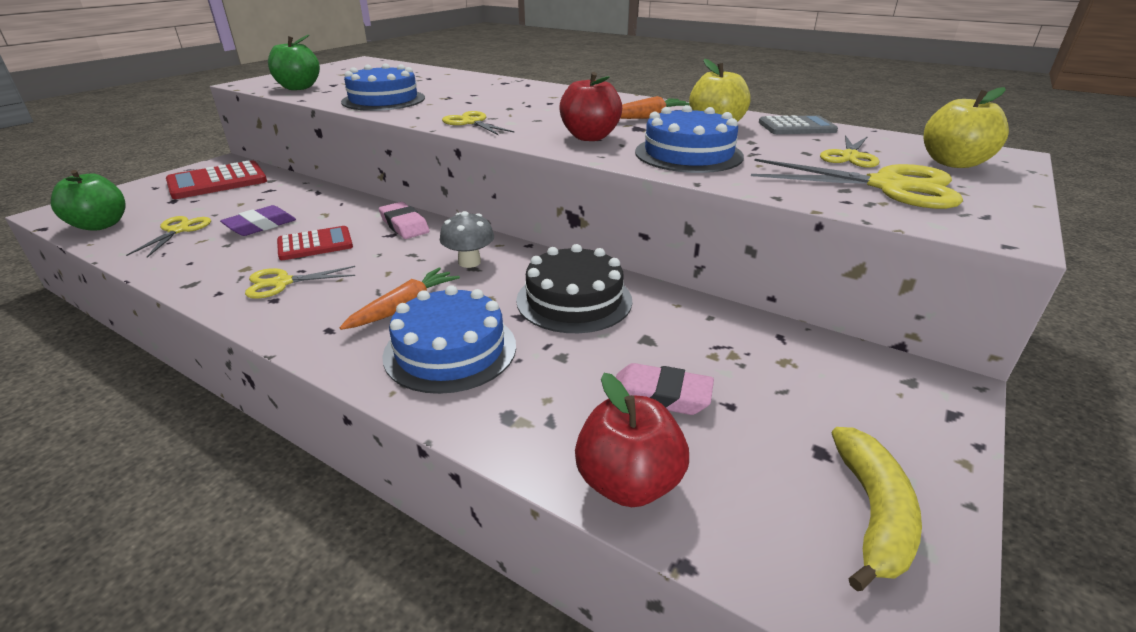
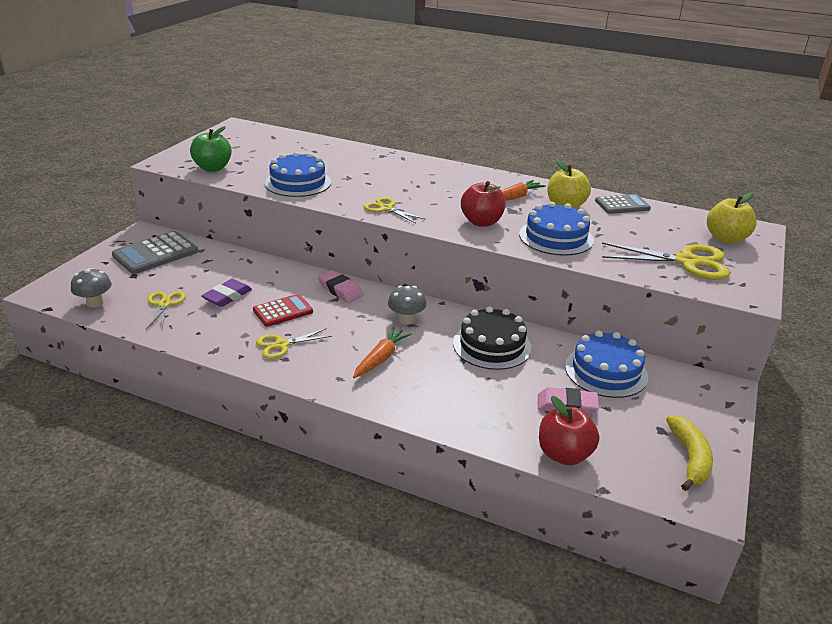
camera: 10 degrees left, 0 degrees up
green apple [51,170,126,231] -> grey mushroom [71,268,112,308]
red calculator [166,161,267,199] -> grey calculator [112,231,198,274]
blue cake [382,285,516,394] -> blue cake moved to [565,331,648,398]
yellow scissors [820,135,880,168] -> none

